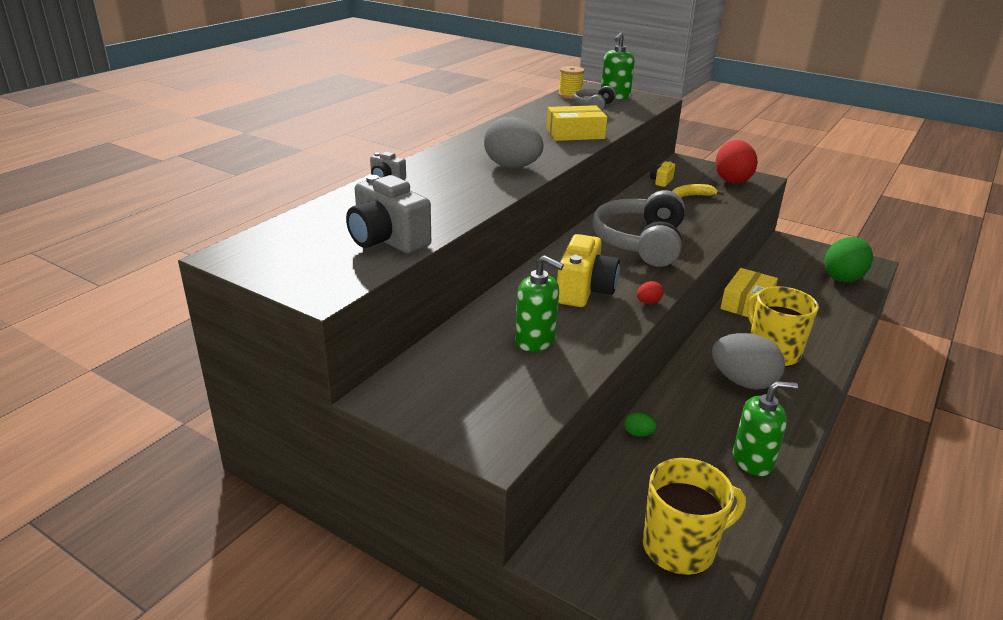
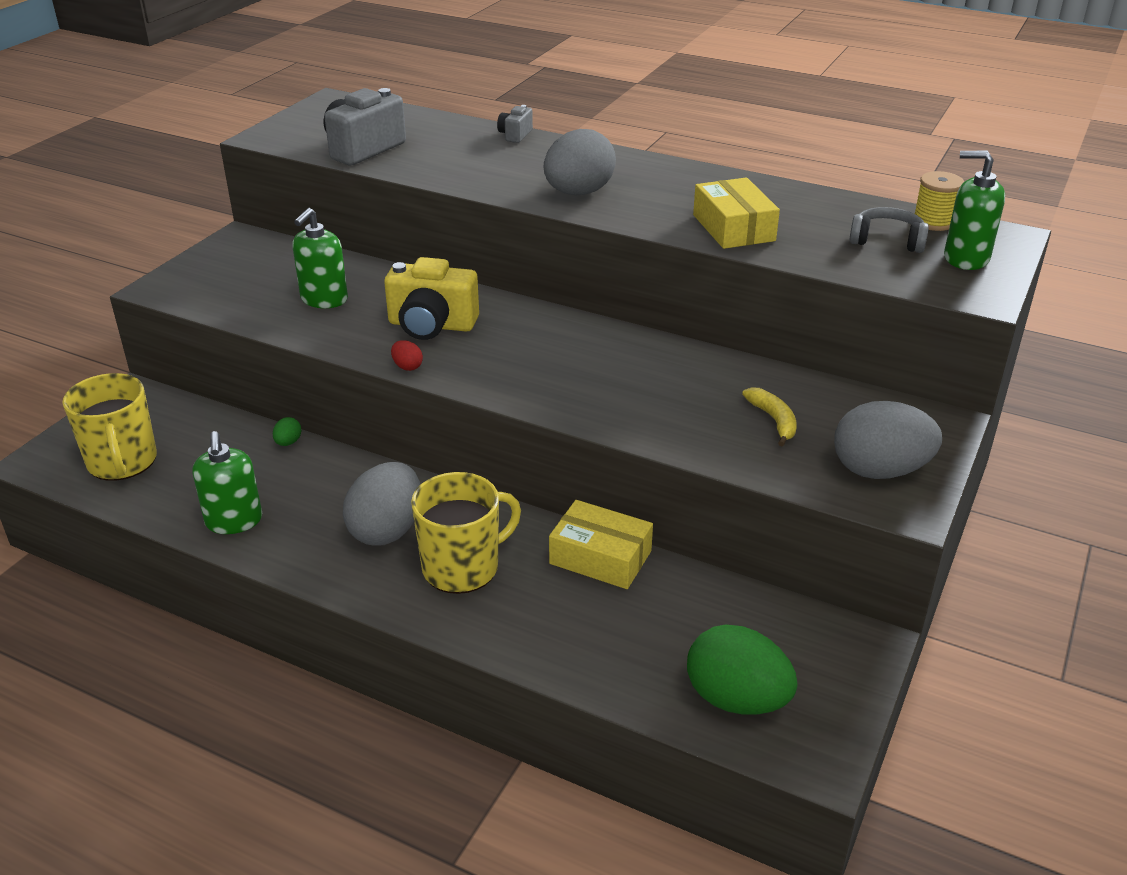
camera: 85 degrees right, 5 degrees up
grey headphones [593,190,685,267] -> none
yellow camera [650,161,675,187] -> none
red egg [715,140,758,184] -> grey egg [834,401,942,479]

